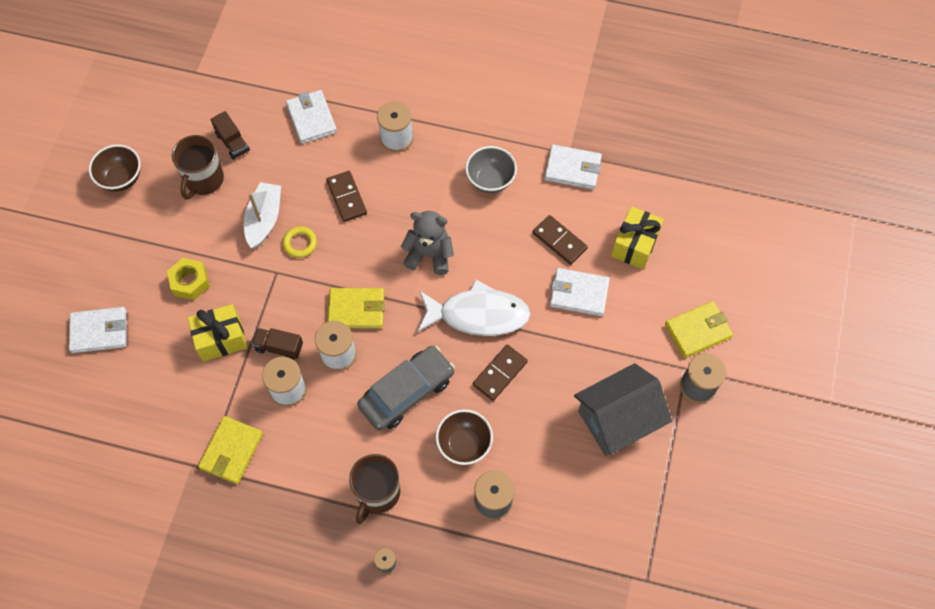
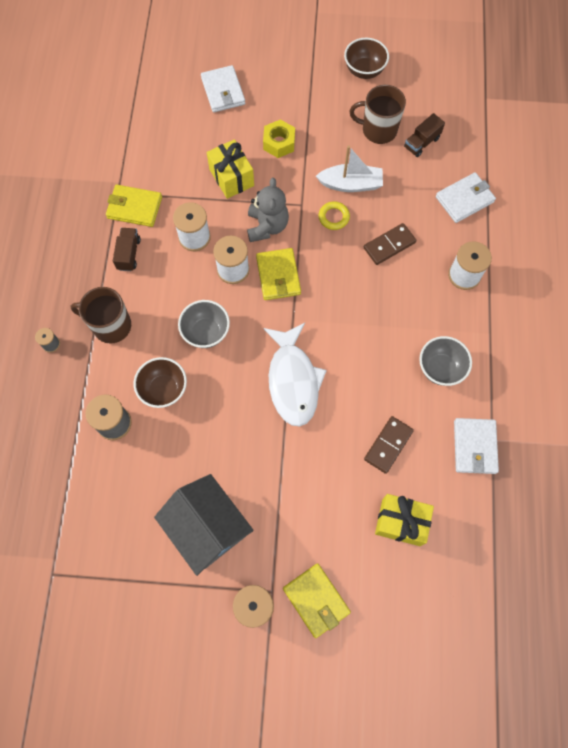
camera: 80 degrees right, 5 degrees up
brown truck [251,328,303,360] -> brown truck moved to [113,228,141,271]
grey car [357,346,455,431] -> grey bowl [178,300,230,348]
grey teddy bear [401,211,454,275] -> grey teddy bear moved to [247,178,289,242]
brown domino [473,344,528,401] -> none
white wallet [550,268,610,316] -> none

